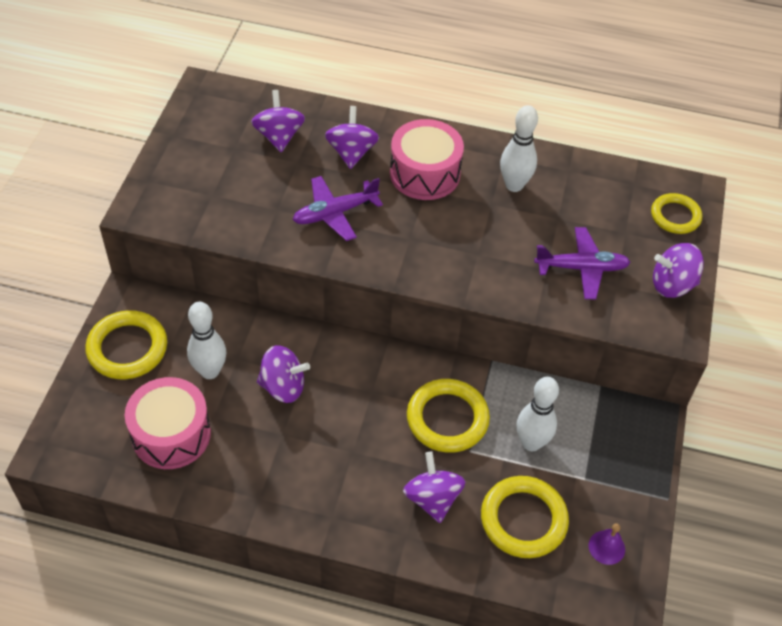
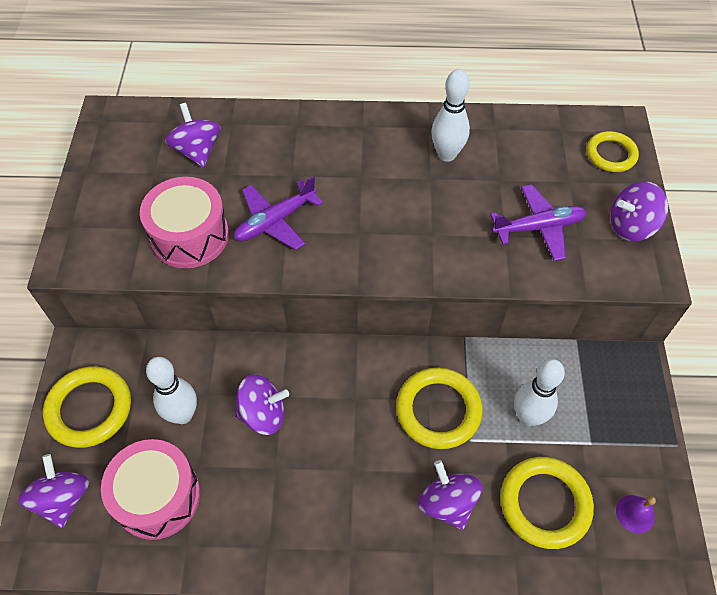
camera: 10 degrees left, 5 degrees up
purple spinning top [325,106,379,169] -> purple spinning top moved to [18,454,89,528]
pink drum [390,119,464,200] -> pink drum moved to [140,177,229,268]

